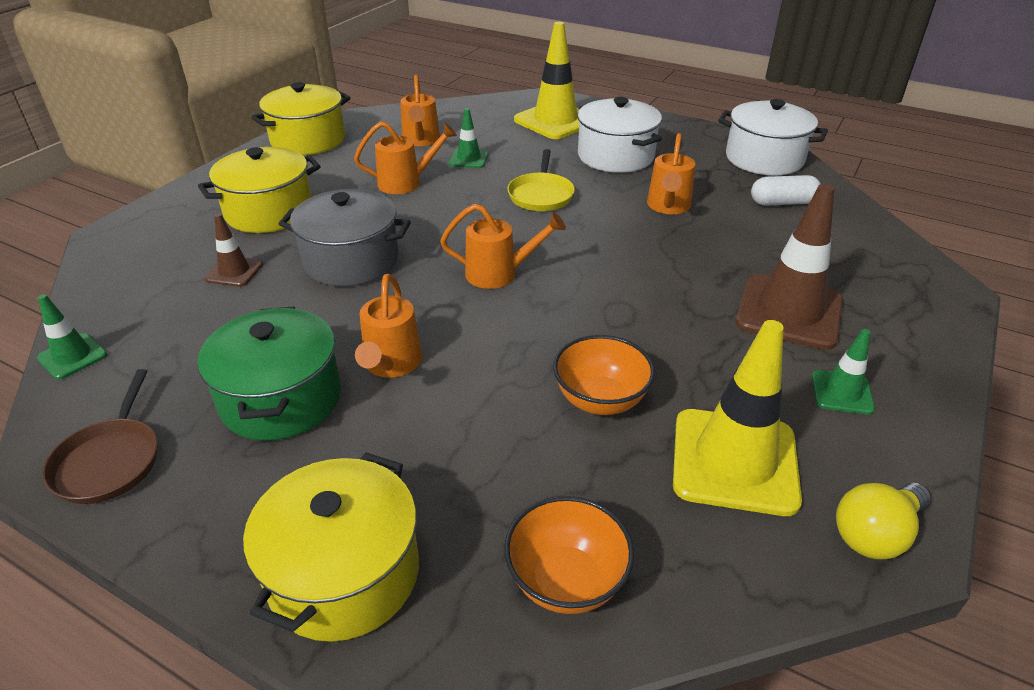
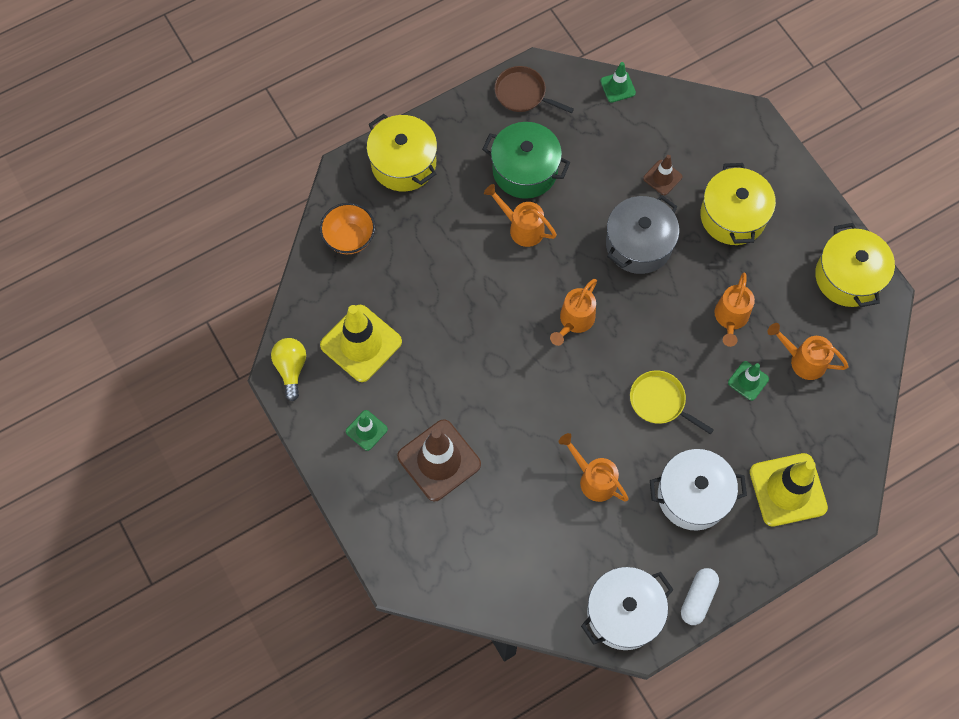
camera: 120 degrees right, 30 degrees up
orange bowl [553,335,655,415] -> none
white capsule [751,175,821,206] -> white capsule moved to [681,568,719,625]

